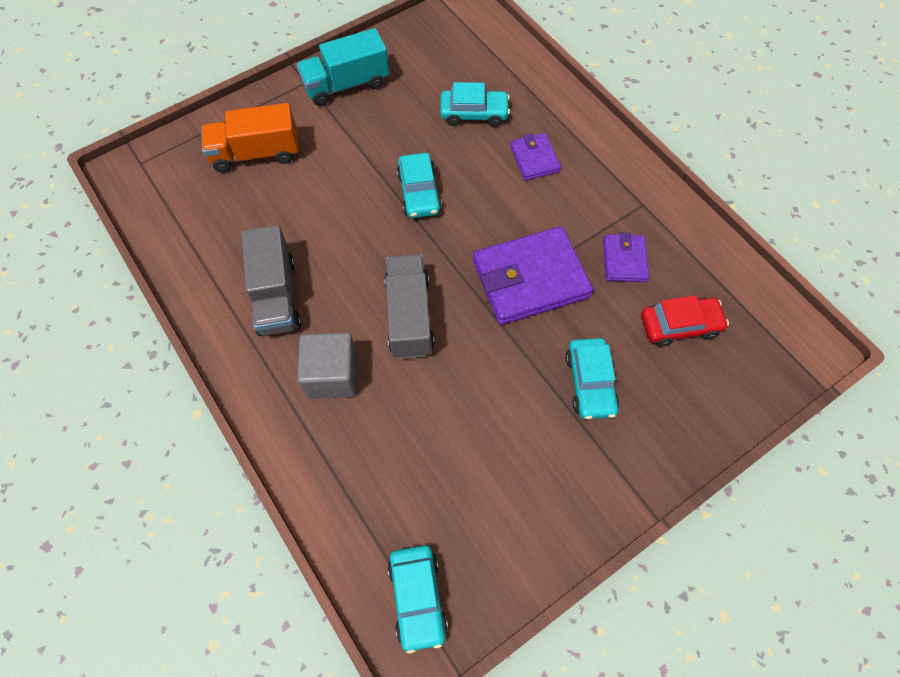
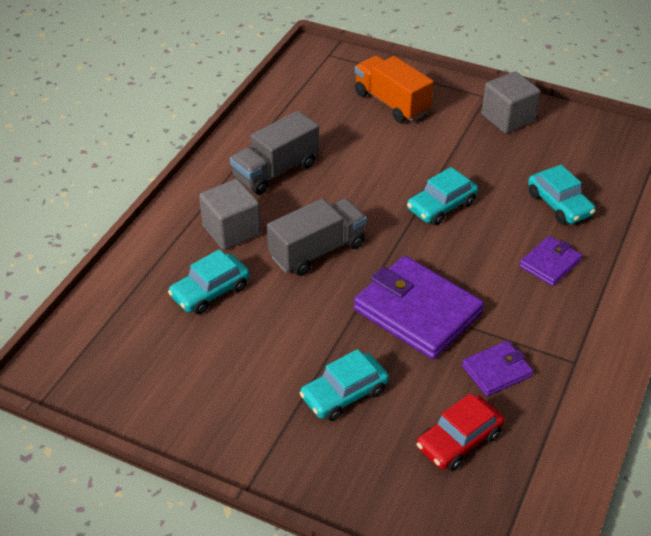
camera: 60 degrees right, 20 degrees down
turquoise truck [296,28,389,106] -> grey cube [481,71,540,134]
turquoise car [388,545,448,653] -> turquoise car moved to [168,249,250,315]
red car [641,295,729,347] -> red car turned 90 degrees clockwise [416,393,504,471]

